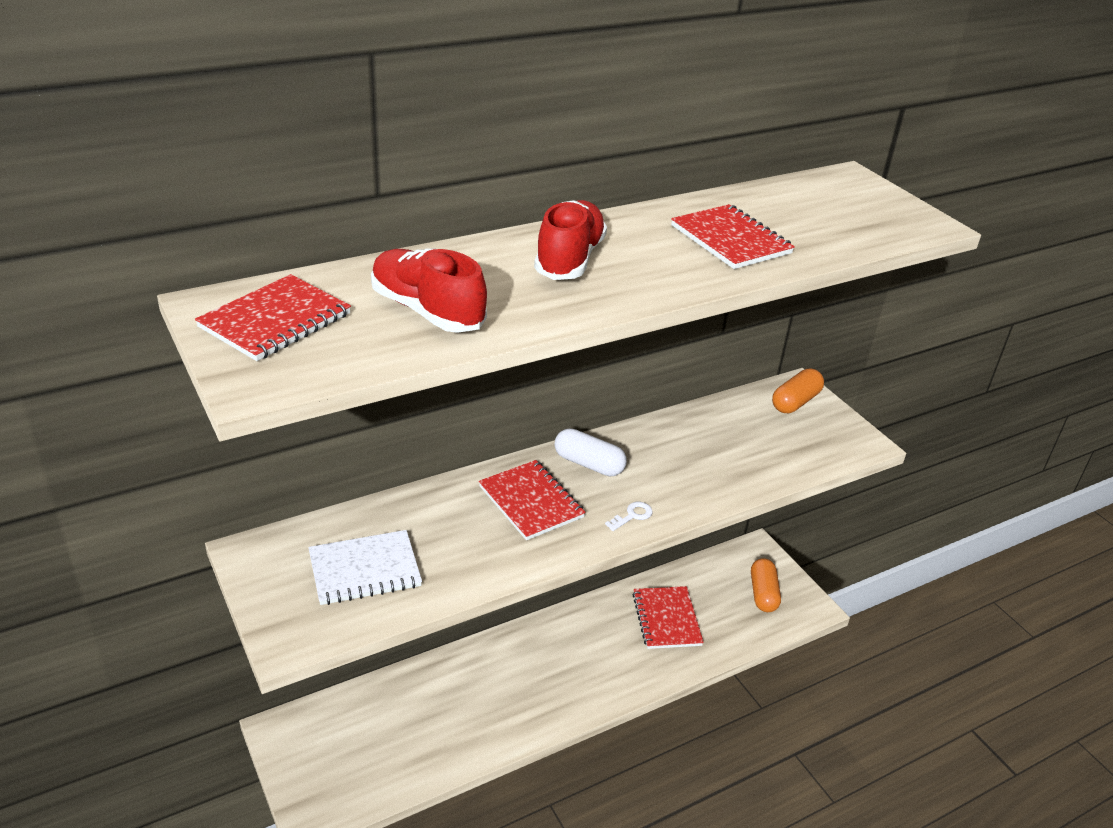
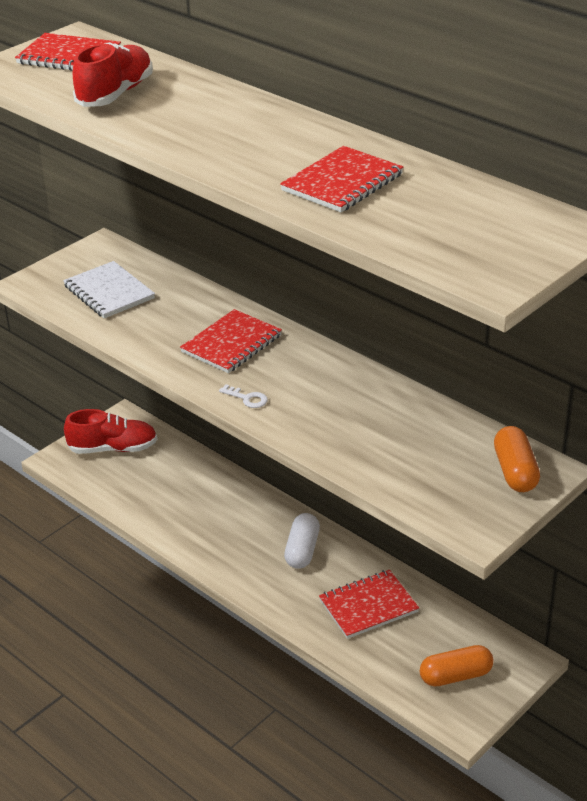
camera: 75 degrees right, 0 degrees up
red shoe [534,200,607,280] -> red shoe moved to [64,409,157,454]
white capsule [555,428,627,476] -> white capsule moved to [284,513,320,569]
orange capsule [772,368,824,413] -> orange capsule turned 60 degrees clockwise [494,426,540,492]

